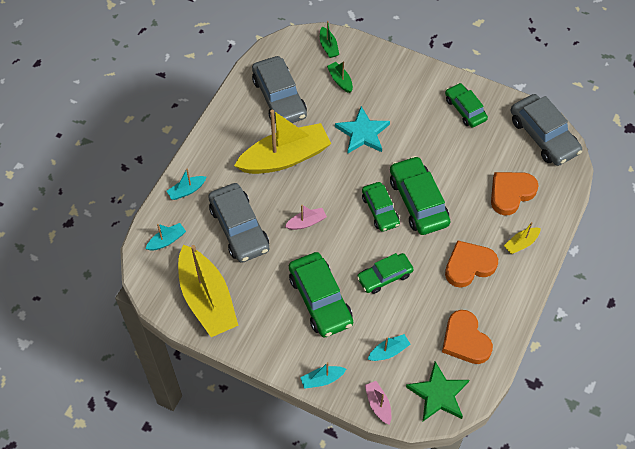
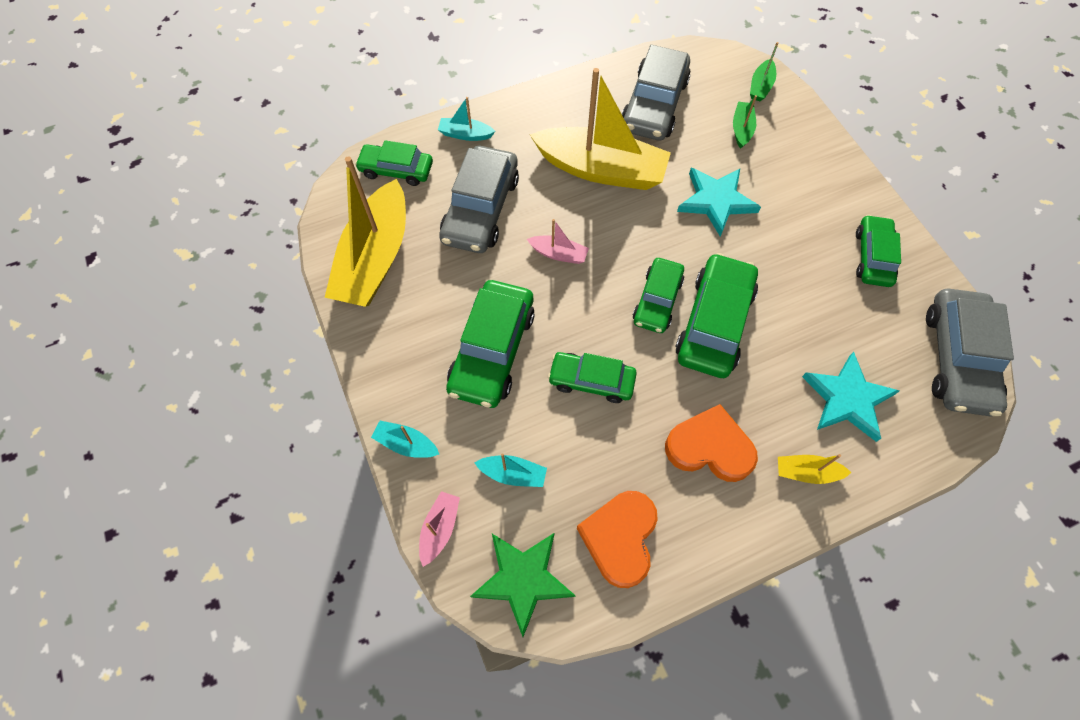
camera: 40 degrees right, 5 degrees up
turquoise boat [146,223,186,250] -> green car [355,140,433,186]
orange heart [491,172,539,215] -> turquoise star [802,352,900,442]

